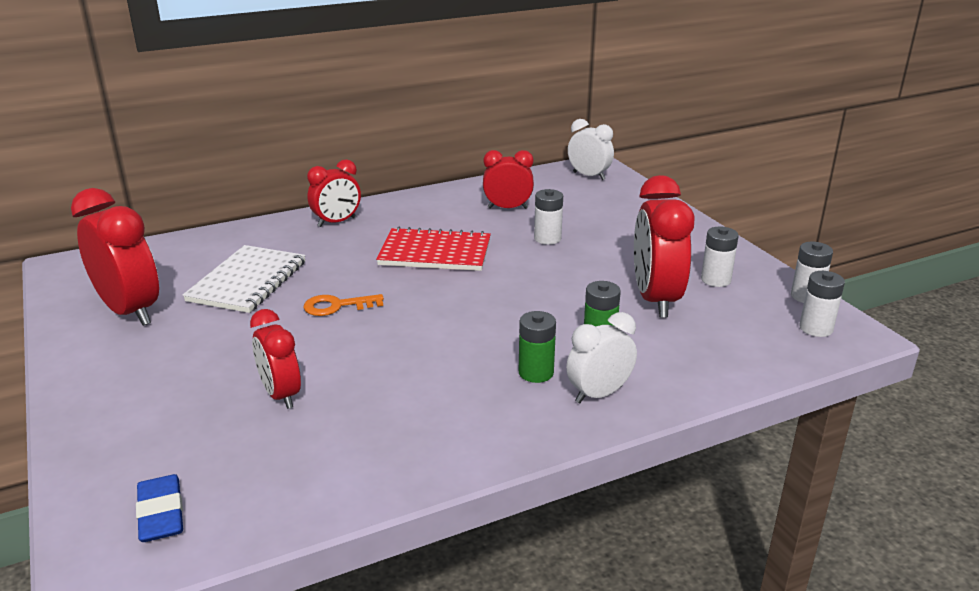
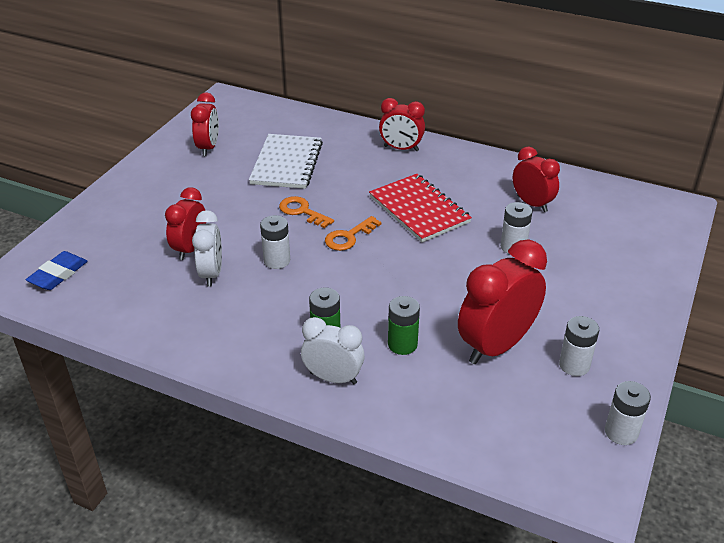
camera: 50 degrees right, 10 degrees up
red clock [71,188,159,326] -> red clock [191,92,219,156], size x0.61
white notebook [183,245,306,313] -> white notebook turned 60 degrees counterclockwise [249,134,323,189]
white clock [568,119,614,180] -> white clock moved to [192,210,222,287]
white battery [799,271,845,337] -> white battery moved to [260,215,290,269]
none -> orange key [325,216,381,251]

